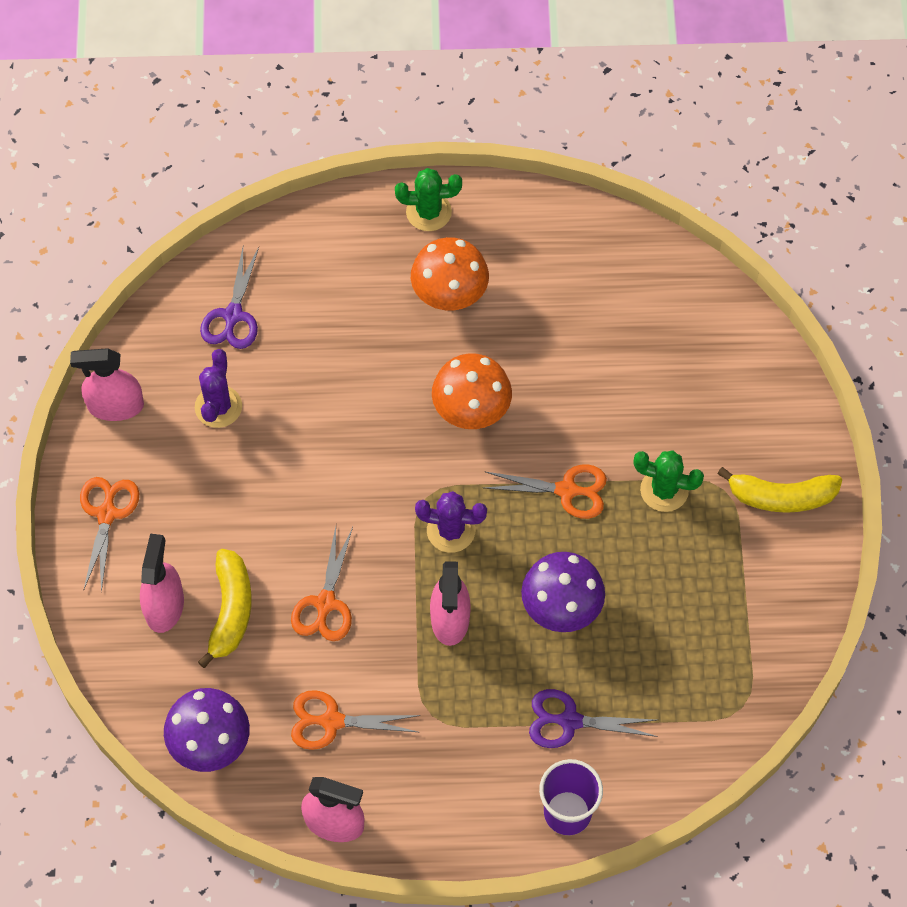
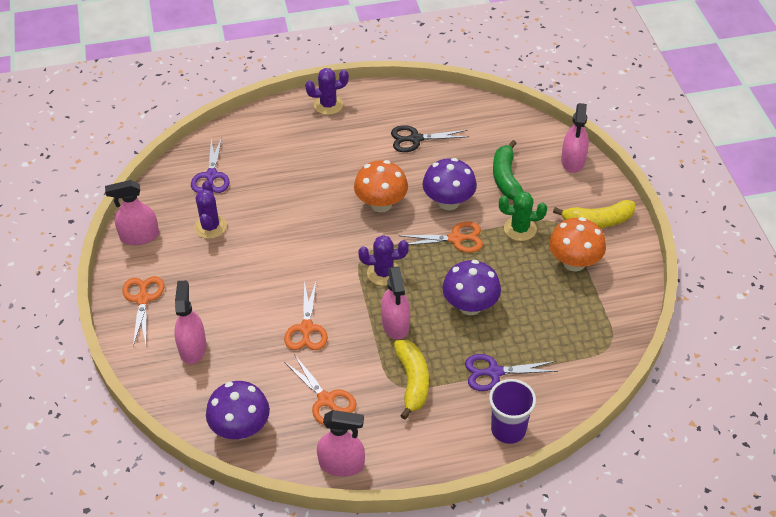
camera: 10 degrees left, 15 degrees down
yellow banana [198,549,252,668] -> yellow banana moved to [394,340,429,419]
orange scissors [291,690,421,750] -> orange scissors turned 120 degrees counterclockwise [285,354,357,426]
green cactus [395,168,462,231] -> purple cactus [305,68,349,115]
orange mushroom [411,237,489,311] -> orange mushroom moved to [549,217,606,272]
none -> black scissors [391,125,469,152]
none -> purple mushroom [422,158,477,210]
none -> green banana [493,140,523,200]
none -> pink spray bottle [561,103,589,173]

